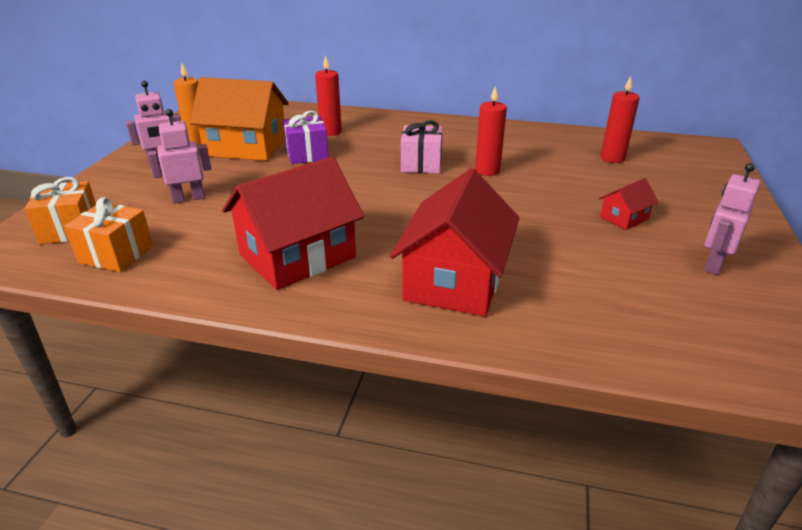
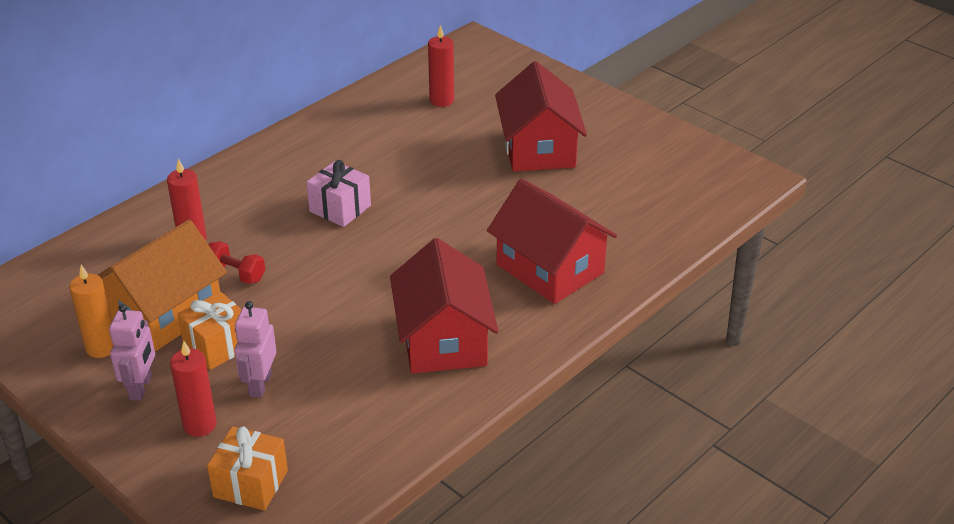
camera: 60 degrees left, 5 degrees up
orange gift [64,197,153,272] -> orange gift moved to [177,291,241,370]
purple gift [283,111,329,164] -> red dumbbell [208,241,265,284]
red candle [475,86,507,176] -> red candle moved to [170,341,217,437]
red house [599,178,659,230] -> red house [495,61,587,172], size x2.20
pink robot [704,163,761,275] -> none

